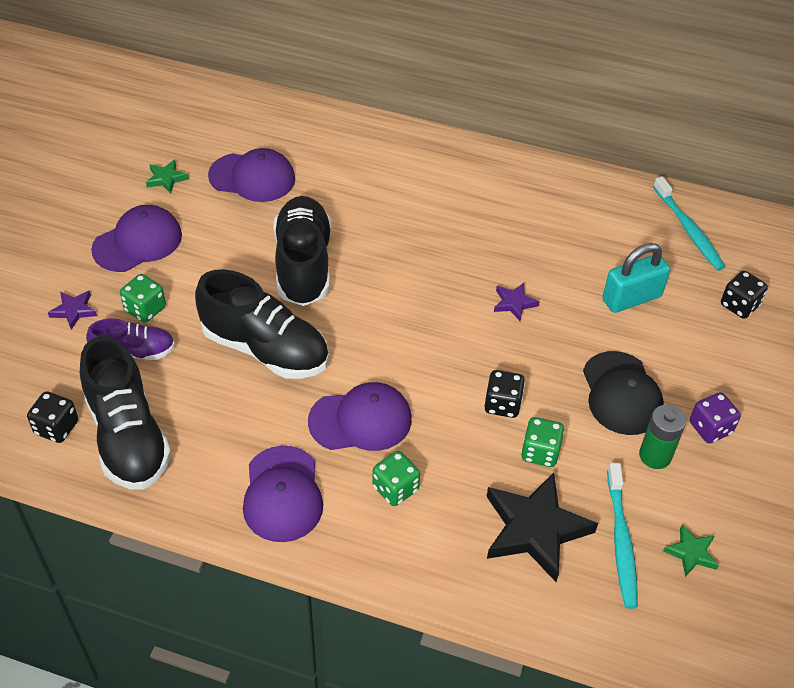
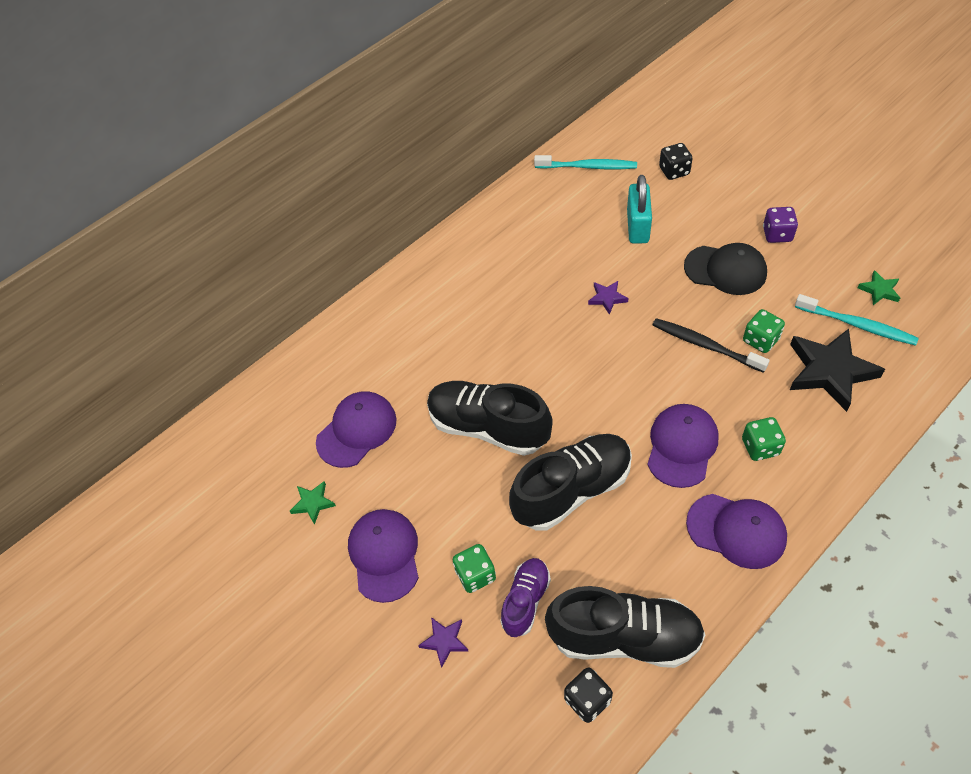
camera: 55 degrees left, 5 degrees up
black dice [484,370,525,418] -> black toothbrush [652,318,770,373]
green battery [639,404,686,469] -> none

